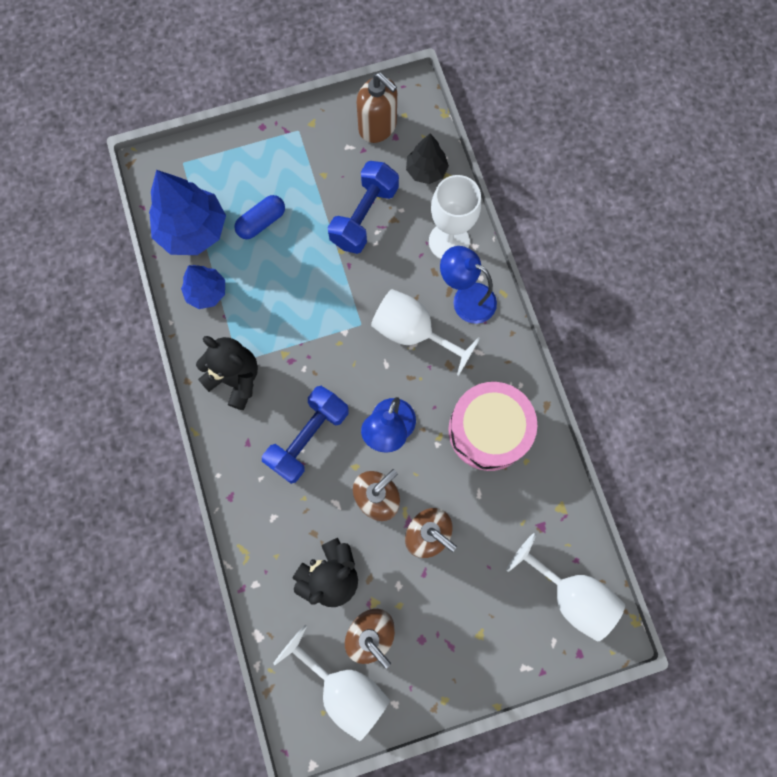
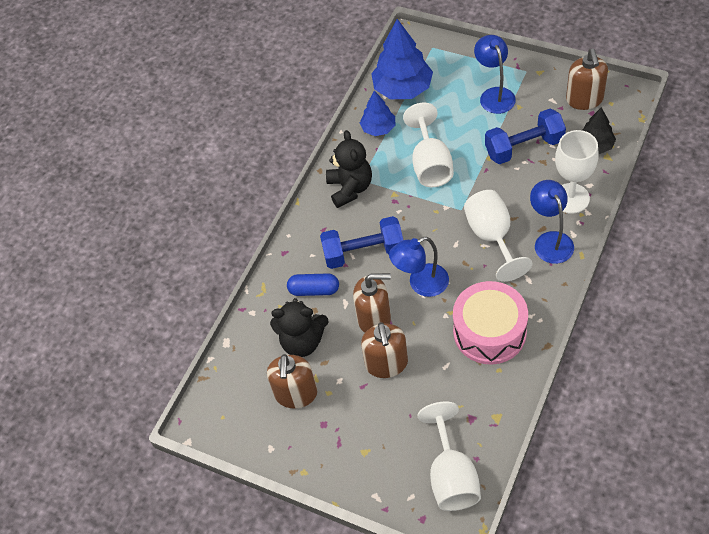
camera: 50 degrees right, 20 degrees down
blue capsule [234,195,285,239] -> blue capsule moved to [287,273,339,296]
white goblet [273,625,390,741] -> white goblet moved to [403,103,454,187]
none -> blue lamp [474,35,516,114]

